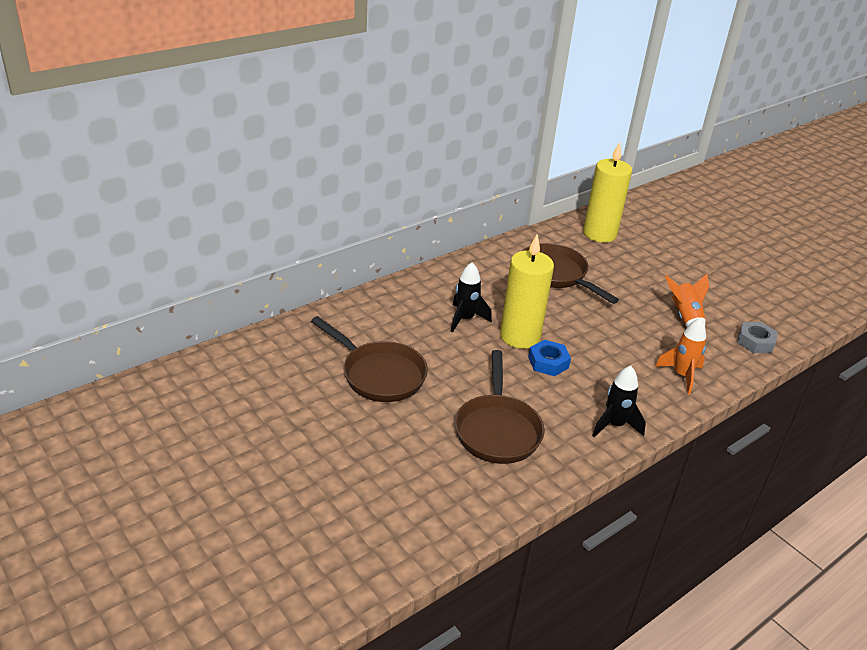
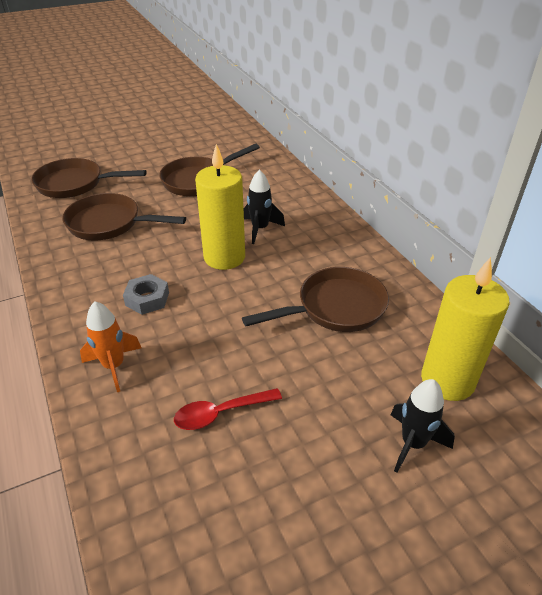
camera: 105 degrees right, 5 degrees up
blue nut [528,340,571,376] -> none
black rocket [592,366,646,437] -> black rocket moved to [391,379,455,473]
orange rocket [665,274,710,327] -> red spoon [174,388,282,430]
grey nut [737,322,778,353] -> grey nut moved to [123,274,169,315]
none -> brown pan [31,158,147,198]

